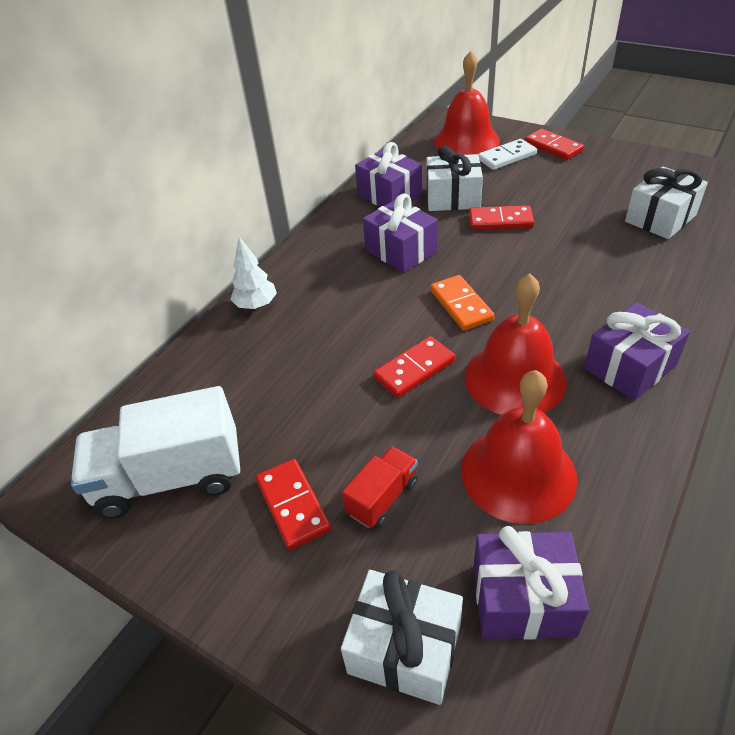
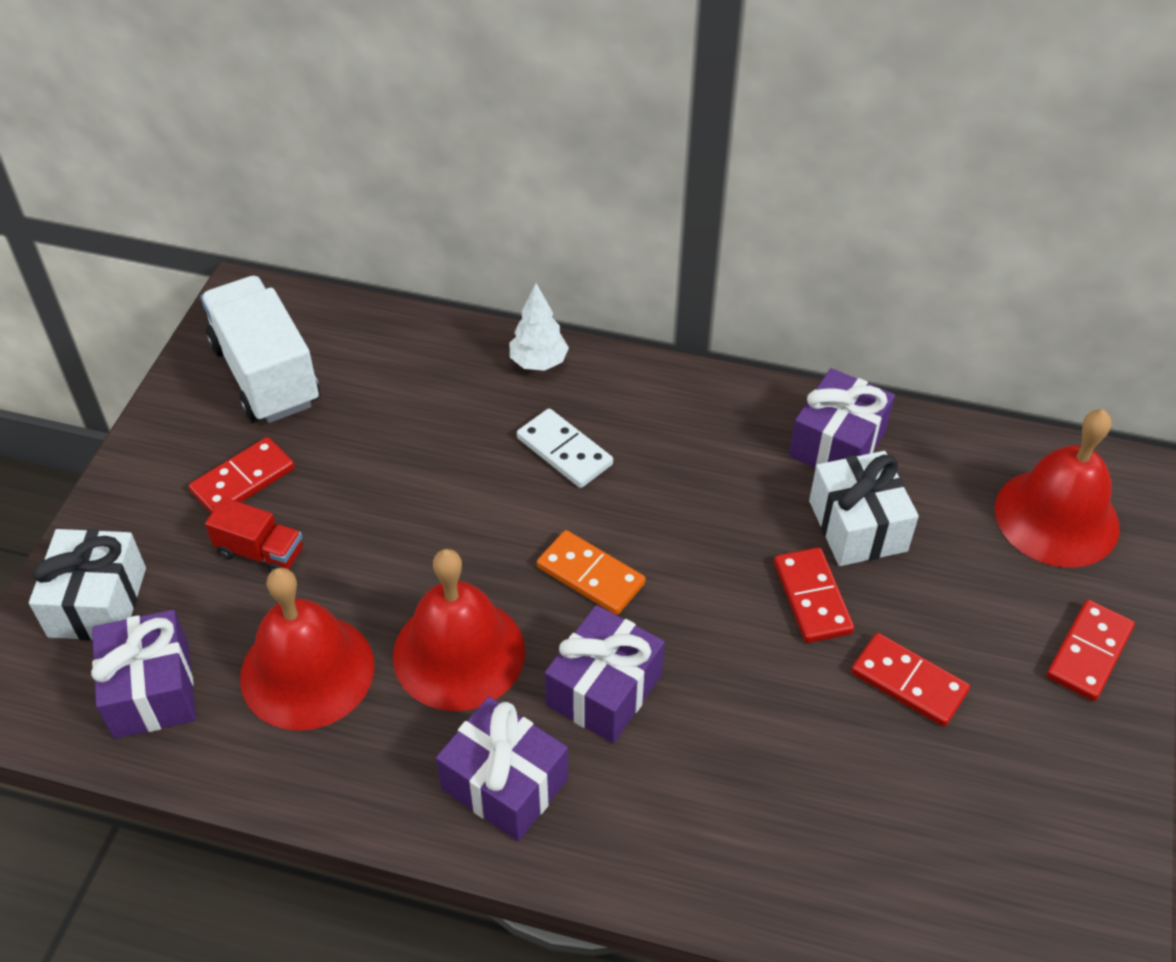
camera: 70 degrees right, 5 degrees up
purple gift [363,194,438,273] -> purple gift moved to [545,605,665,743]
red domino [373,336,456,398] -> red domino moved to [851,633,970,727]
orange domino [430,275,495,330] -> orange domino turned 75 degrees clockwise [537,530,645,615]
white domino [478,139,537,170] -> white domino moved to [517,408,613,488]
white gift [625,167,708,239] -> none

